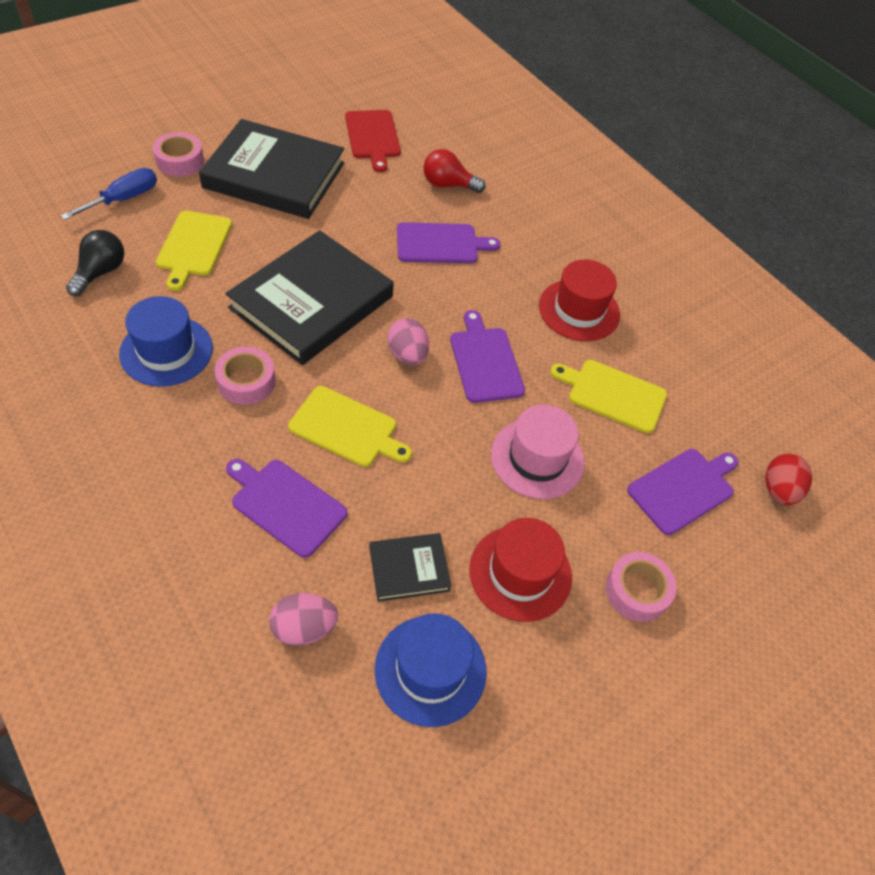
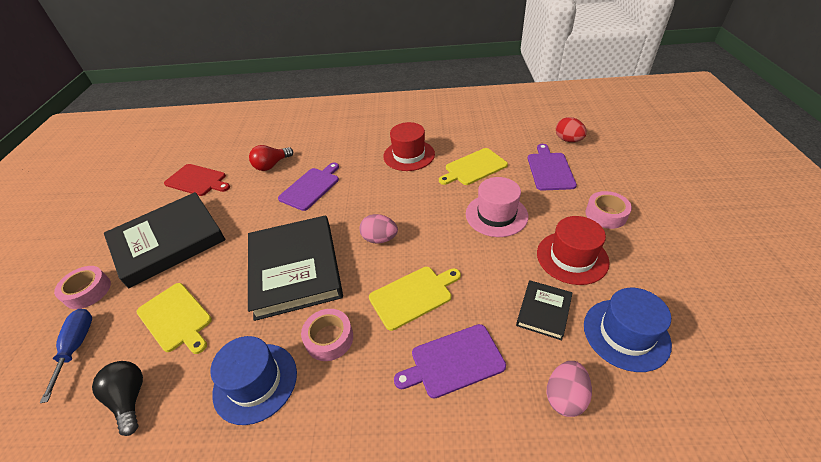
camera: 45 degrees left, 10 degrees down
purple cutting board [450,310,525,403] -> none

